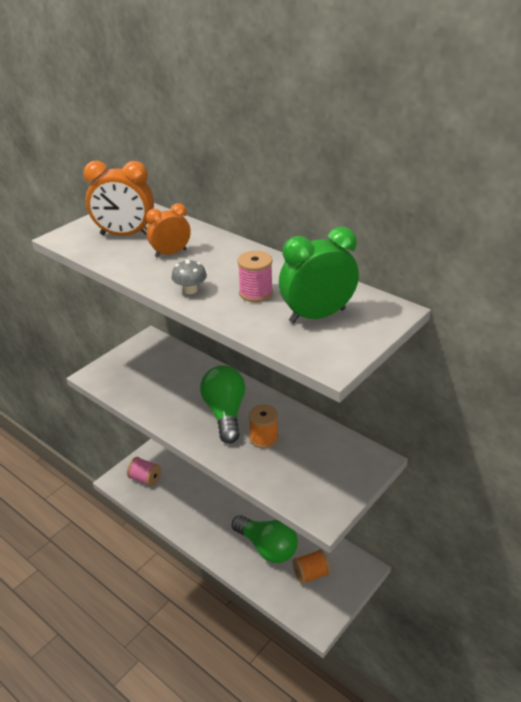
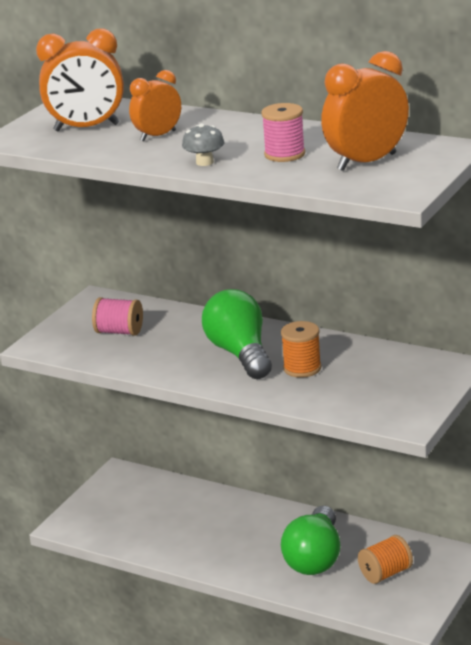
camera: 10 degrees left, 10 degrees down
pink spool [127,457,161,486] -> pink spool moved to [92,297,143,336]
green light bulb [232,515,298,563] -> green light bulb turned 75 degrees clockwise [281,506,340,575]
green clock [279,227,359,323] -> orange clock [321,51,409,171]

